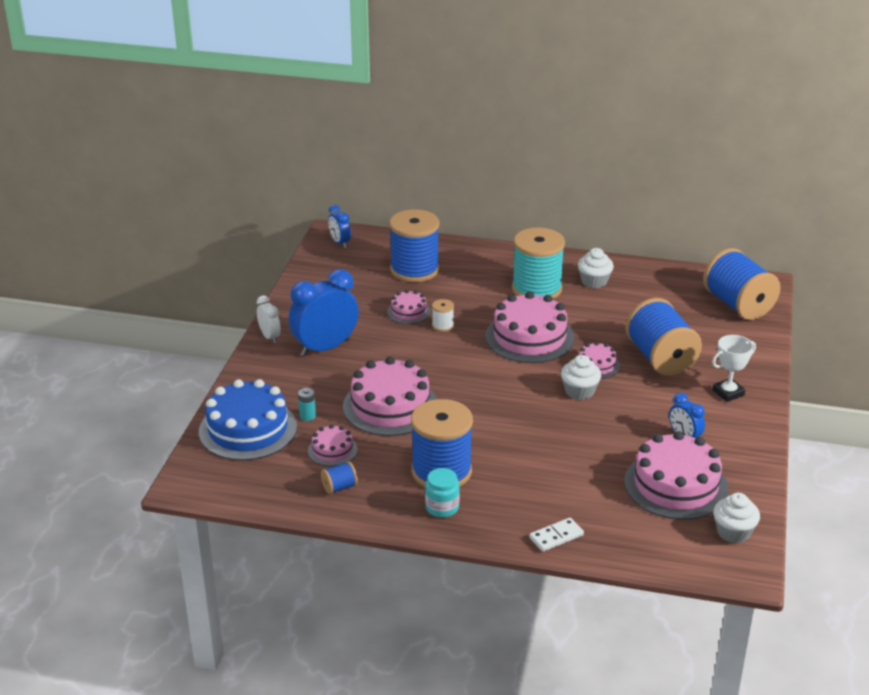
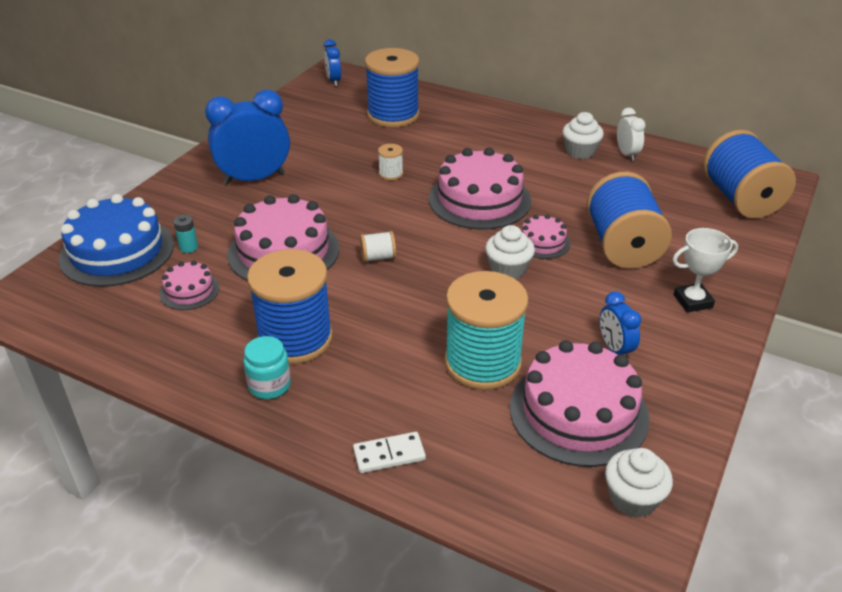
camera: 15 degrees right, 5 degrees up
white clock [257,296,281,343] -> white clock moved to [617,108,646,161]
blue spool [321,461,358,494] -> none
pink cake [387,290,430,324] -> none
turquoise spool [512,227,565,299] -> turquoise spool moved to [444,271,529,390]
none -> white spool [360,231,396,262]

